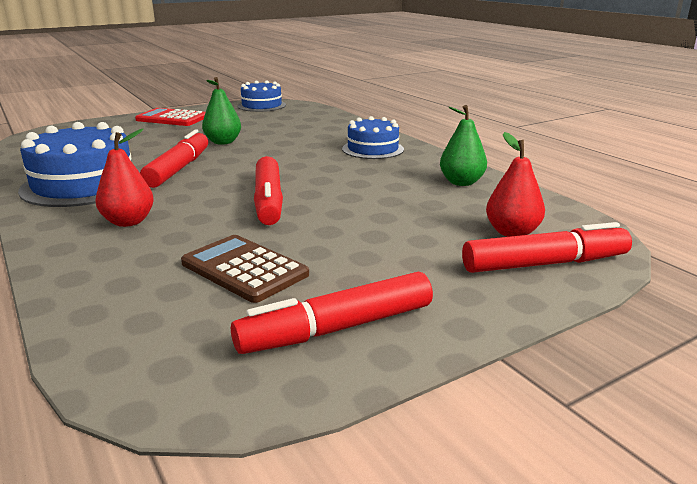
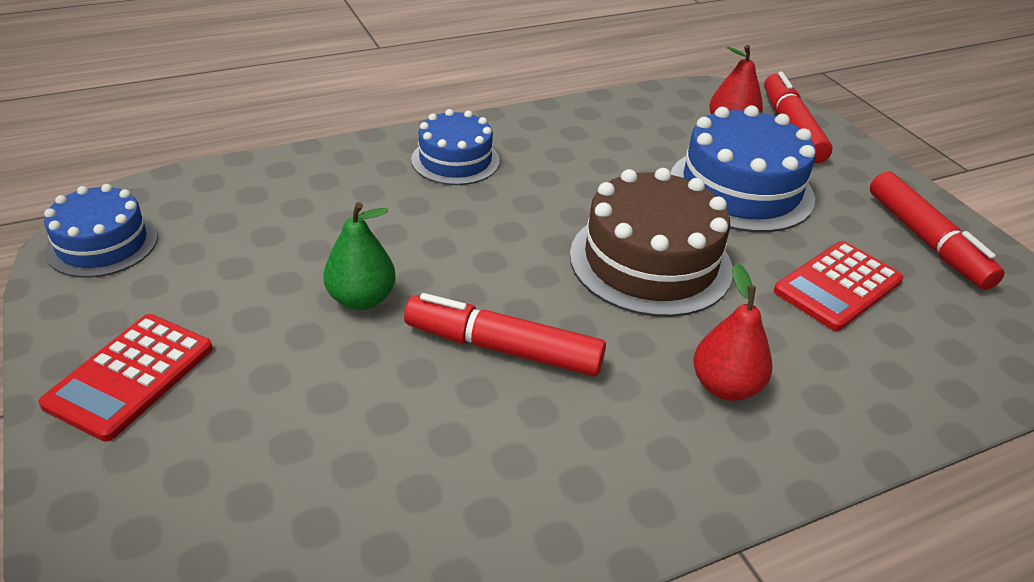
camera: 85 degrees left, 15 degrees up
blue cake [18,122,141,207] -> blue cake moved to [670,105,816,232]
brown calculator [181,235,309,303] -> red calculator [774,241,904,331]
red marker [254,156,283,225] -> brown cake [570,168,733,317]
green pear [440,105,487,186] -> none

